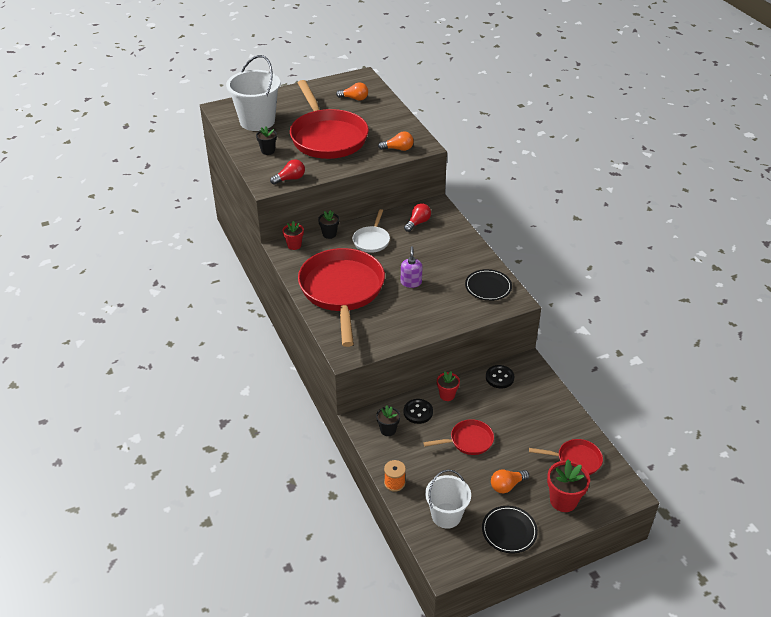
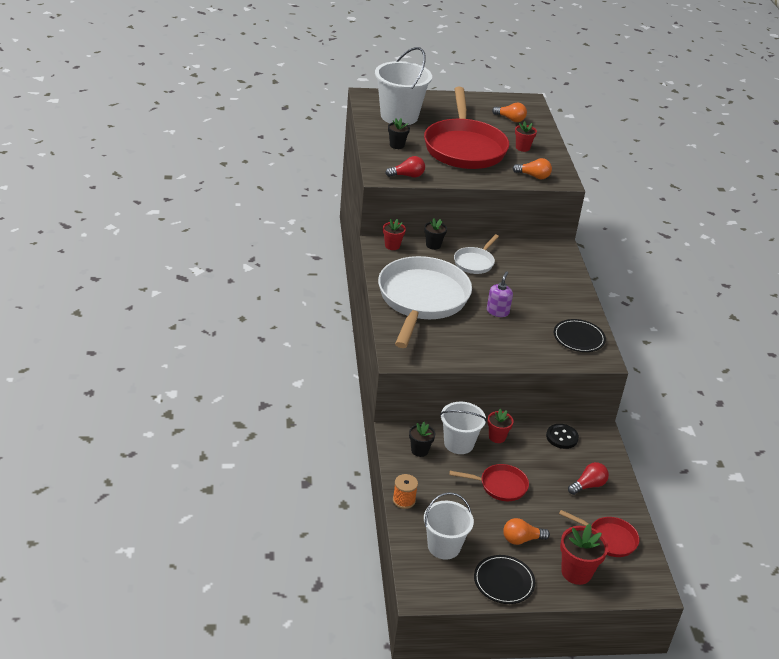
camera: 15 degrees right, 5 degrees down
red pan [298,248,385,347] -> white pan [378,256,472,348]
black button [403,399,433,424] -> white bucket [440,401,487,454]
red light bulb [404,203,431,232] -> red light bulb moved to [568,462,609,495]
none -> red flower pot [515,121,537,152]

